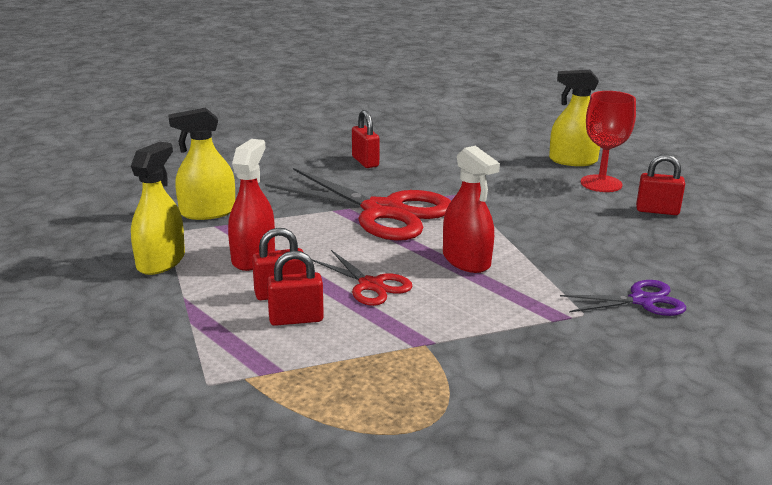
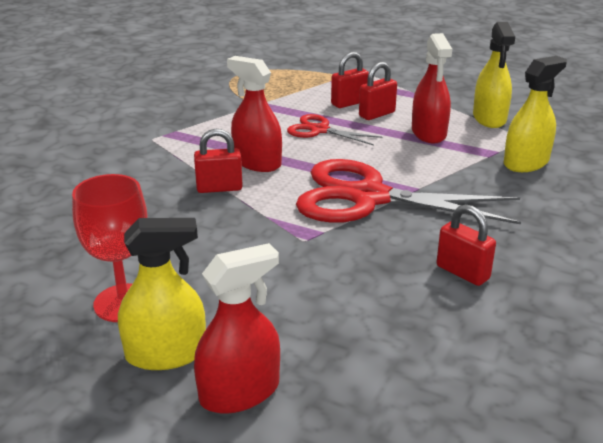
camera: 160 degrees right, 5 degrees up
purple scissors [560,280,686,316] -> none
red padlock [636,154,685,215] -> red padlock moved to [194,129,243,193]
none -> red spray bottle [194,243,280,414]

